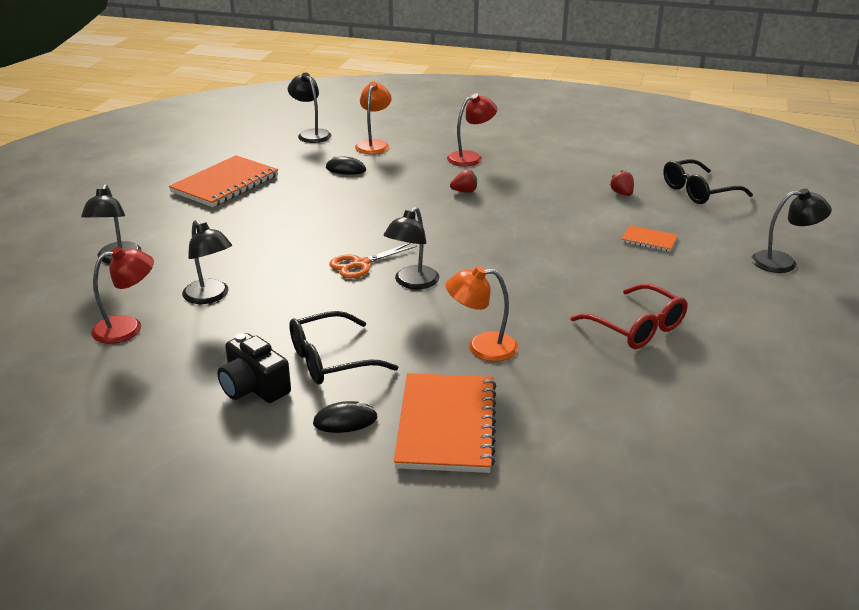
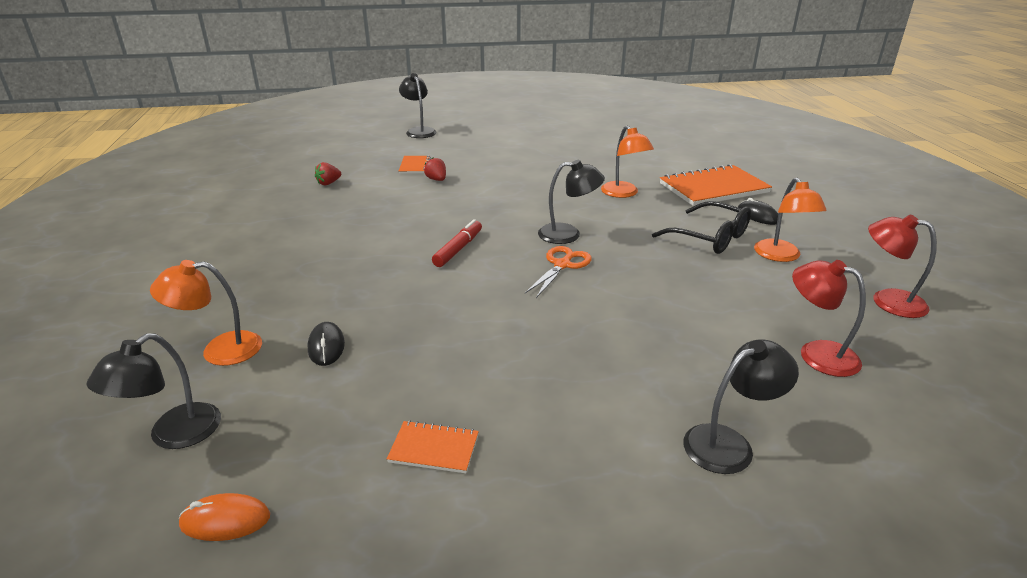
camera: 115 degrees left, 0 degrees up
orange notebook [169,155,278,207] -> orange notebook [387,420,479,473], size x0.48
black lamp [182,220,232,304] -> none
black camera [217,333,291,403] -> orange lamp [754,178,827,262]
orange scissors [329,243,417,278] -> orange scissors turned 90 degrees counterclockwise [525,246,592,298]
red lamp [447,93,497,166] -> red lamp moved to [868,214,937,318]
red strawberry [450,169,477,193] -> red strawberry moved to [424,157,446,181]
red glasses [570,284,688,349] -> none
black glasses [663,159,753,204] -> none
none -> orange mouse [179,493,270,541]
none -> red marker [432,219,482,267]

